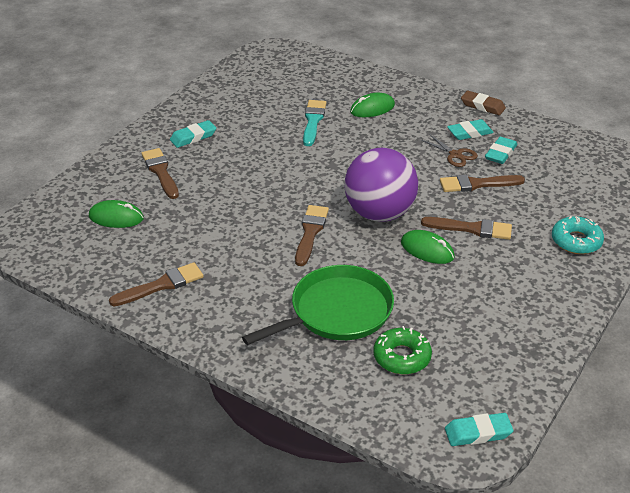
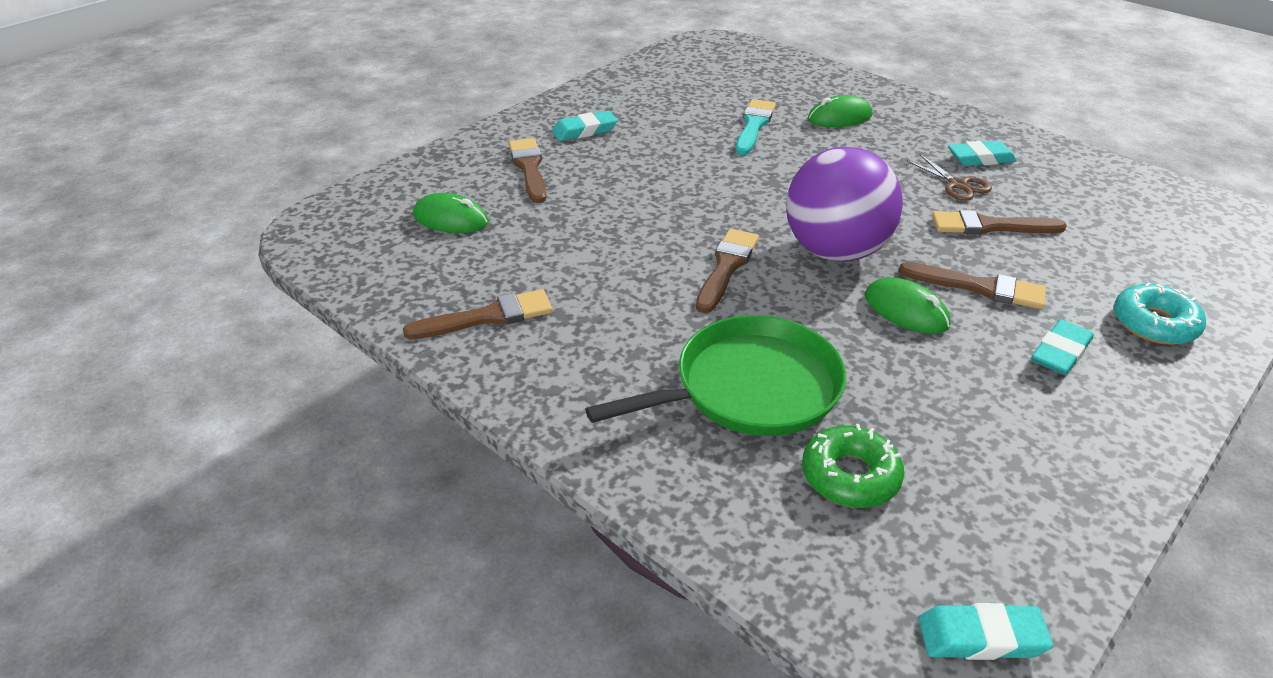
camera: 10 degrees right, 0 degrees up
brown eraser [461,91,506,115] -> none
turquoise eraser [485,137,517,164] -> turquoise eraser moved to [1032,320,1093,375]

